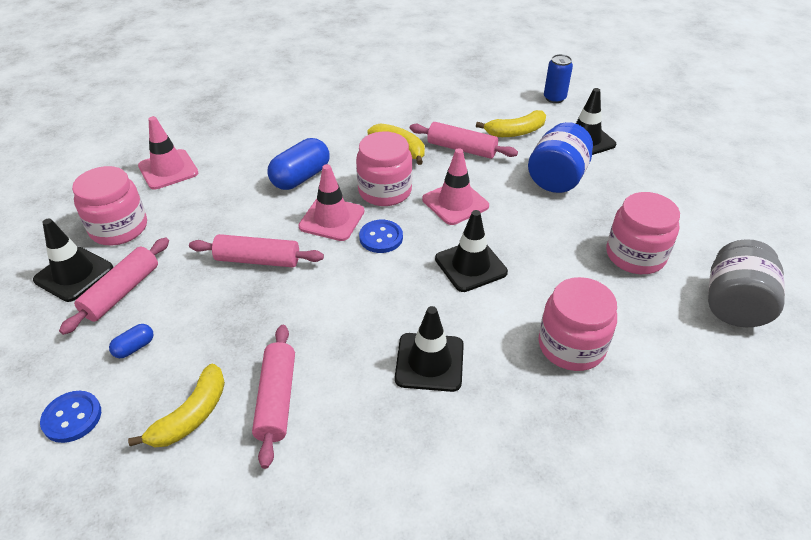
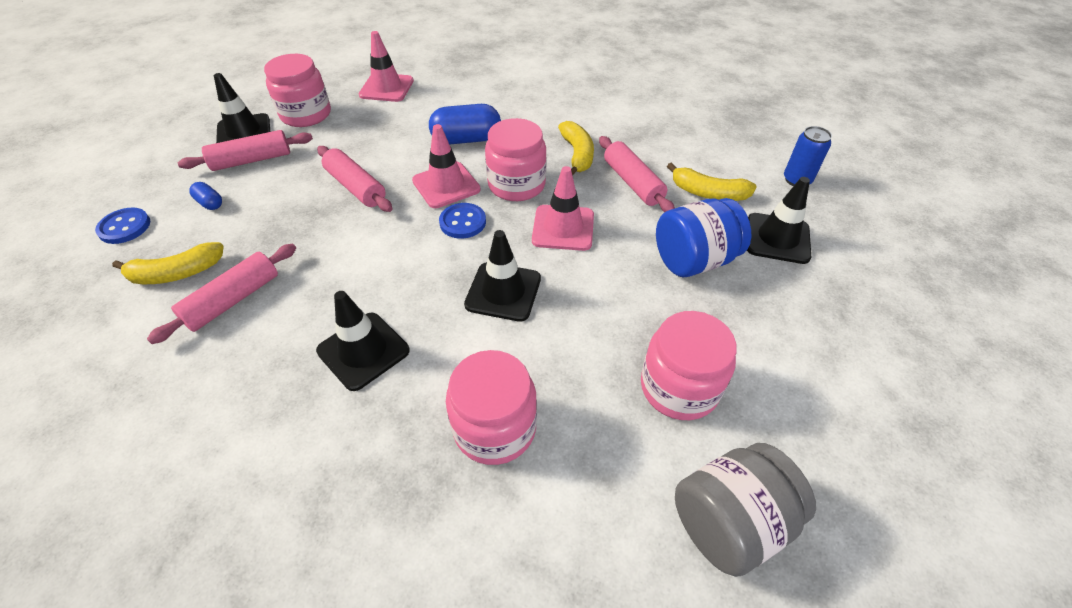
camera: 40 degrees right, 5 degrees up
blue capsule [109,324,154,358] -> blue capsule turned 45 degrees clockwise [189,182,222,210]

